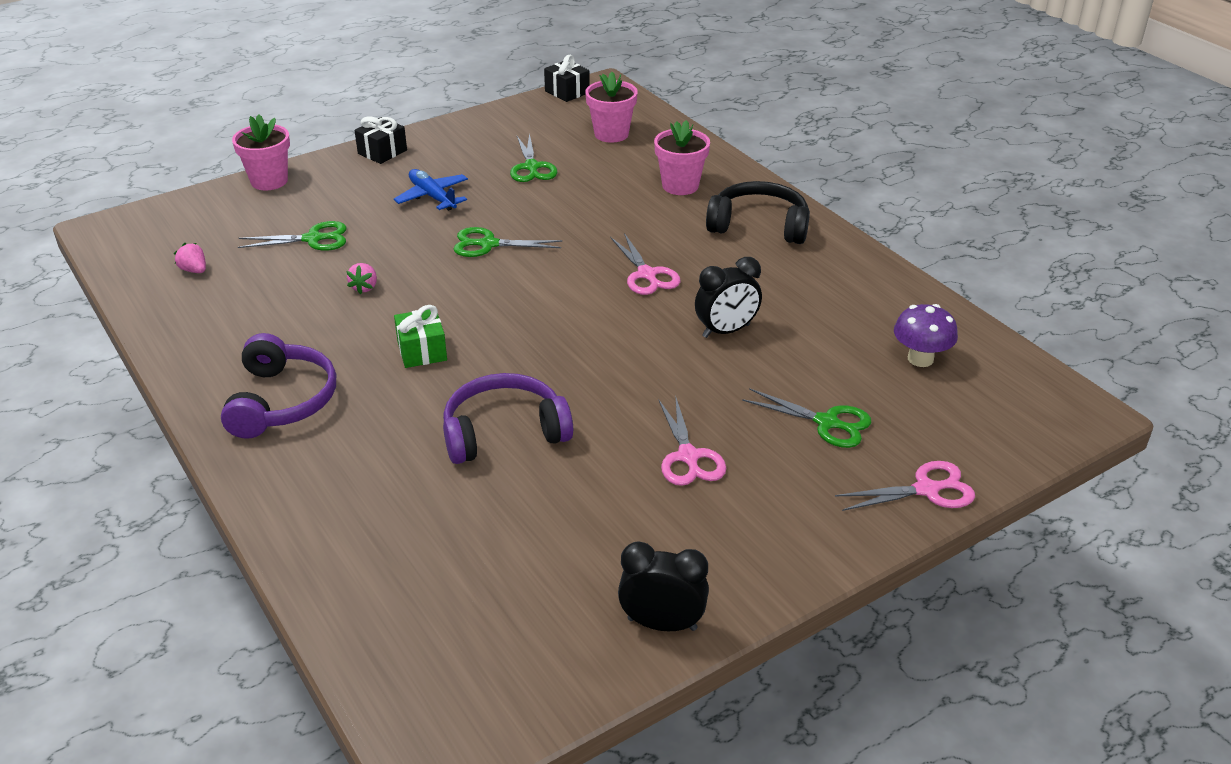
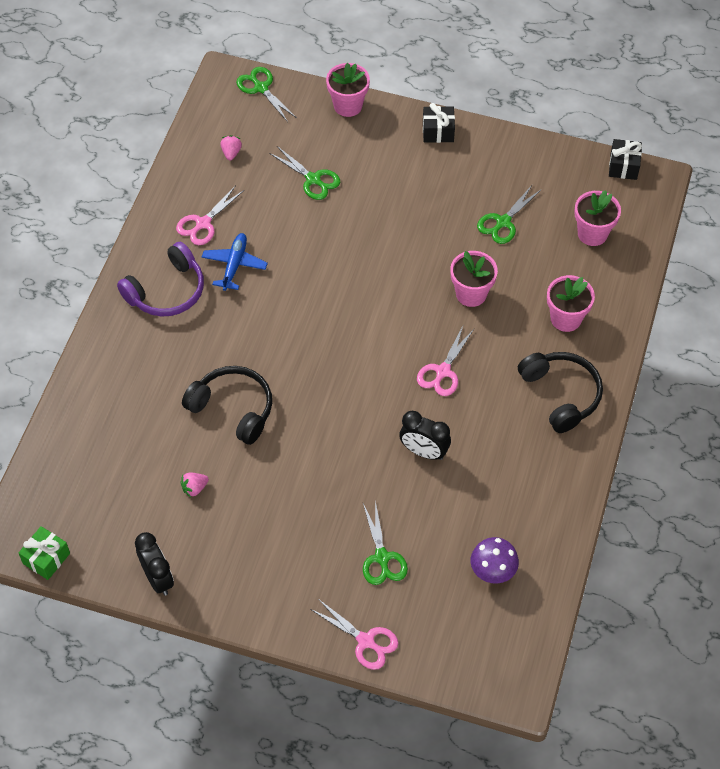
camera: 50 degrees right, 20 degrees up
pink strawberry [346,263,377,294] -> pink strawberry moved to [180,473,209,498]
blue plane [394,169,468,211] -> blue plane moved to [202,233,268,291]
green gift [394,305,447,368] -> green gift moved to [19,526,70,580]
purple headphones [443,373,573,464] -> black headphones [182,366,272,445]
green scissors [454,227,562,257] -> green scissors moved to [236,67,297,122]
pink scissors [658,395,726,486] -> pink scissors moved to [176,185,244,245]
none -> pink flower pot [450,251,498,307]

